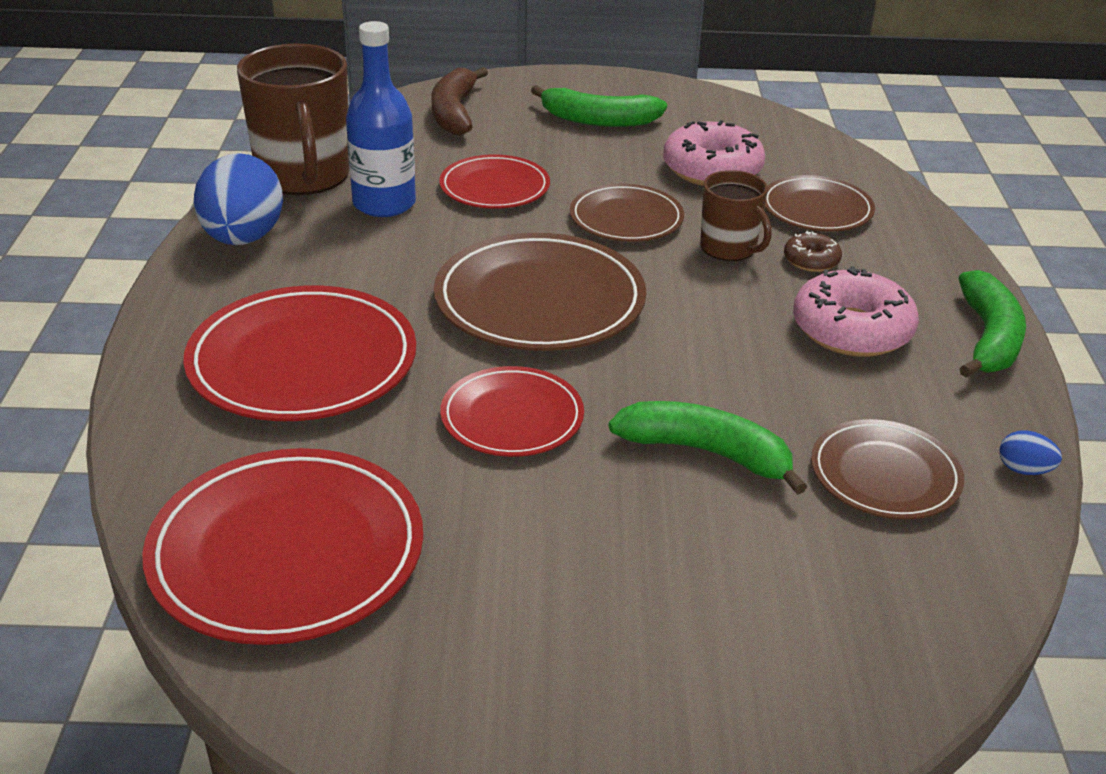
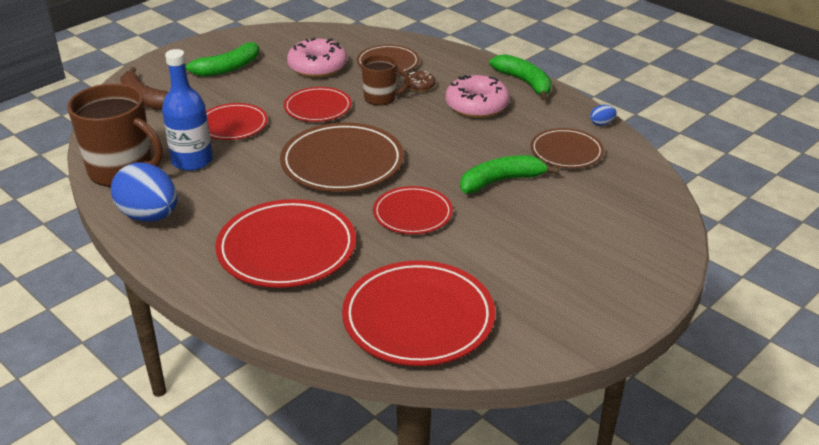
camera: 45 degrees left, 0 degrees up
brown plate [570,184,684,242] -> red plate [284,87,352,122]

